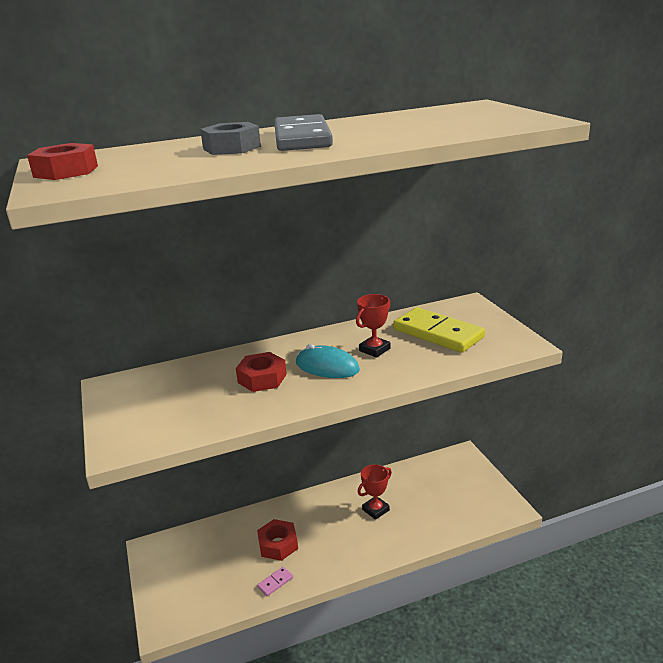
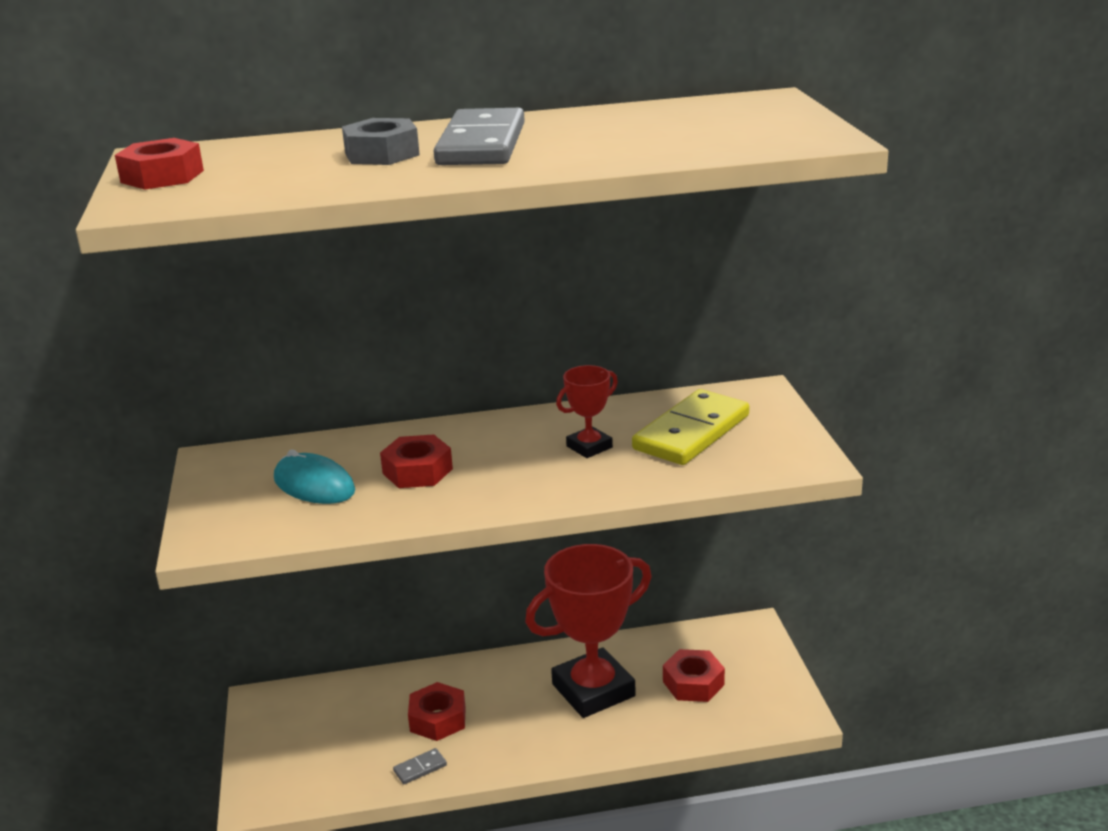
camera: 10 degrees right, 0 degrees up
pink domino [257,567,293,596] -> grey domino [393,748,447,784]
turquoise mouse [296,344,360,378] -> turquoise mouse moved to [274,450,355,504]
red trophy [358,464,392,520] -> red trophy [525,544,652,718], size x2.07
yellow domino [393,307,485,353] -> yellow domino turned 75 degrees clockwise [632,389,749,465]
none -> red nut [663,649,725,702]

